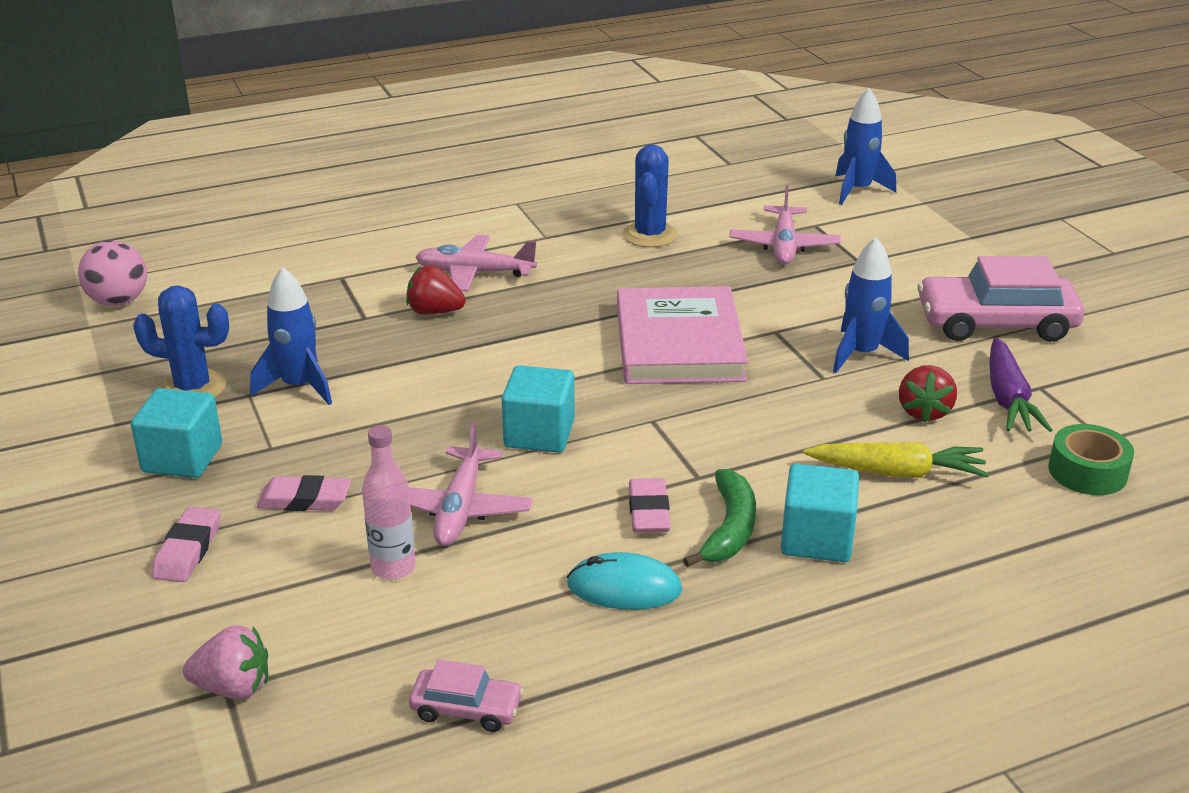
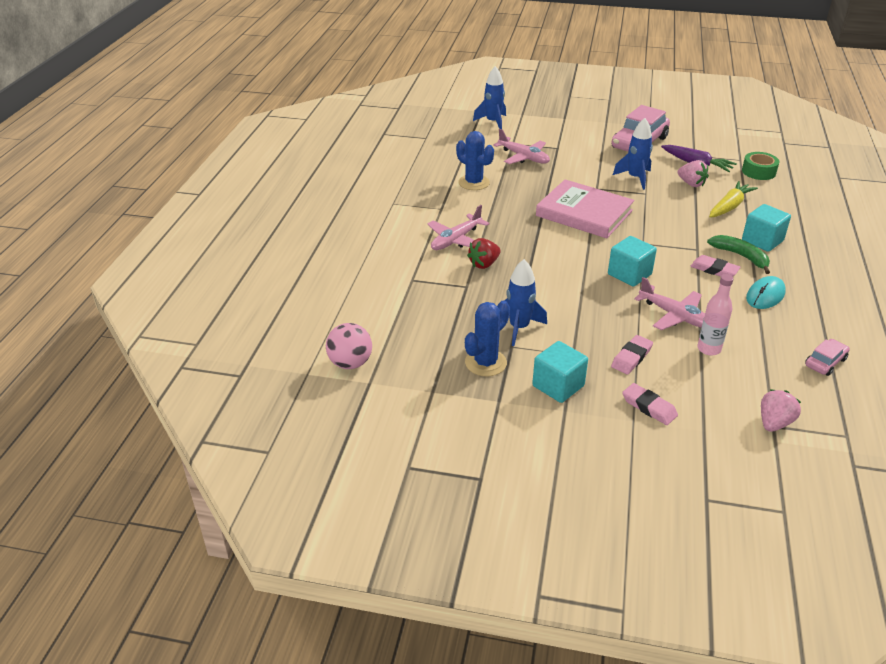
camera: 55 degrees left, 5 degrees up
red strawberry [899,365,957,423] -> pink strawberry [677,160,709,187]

